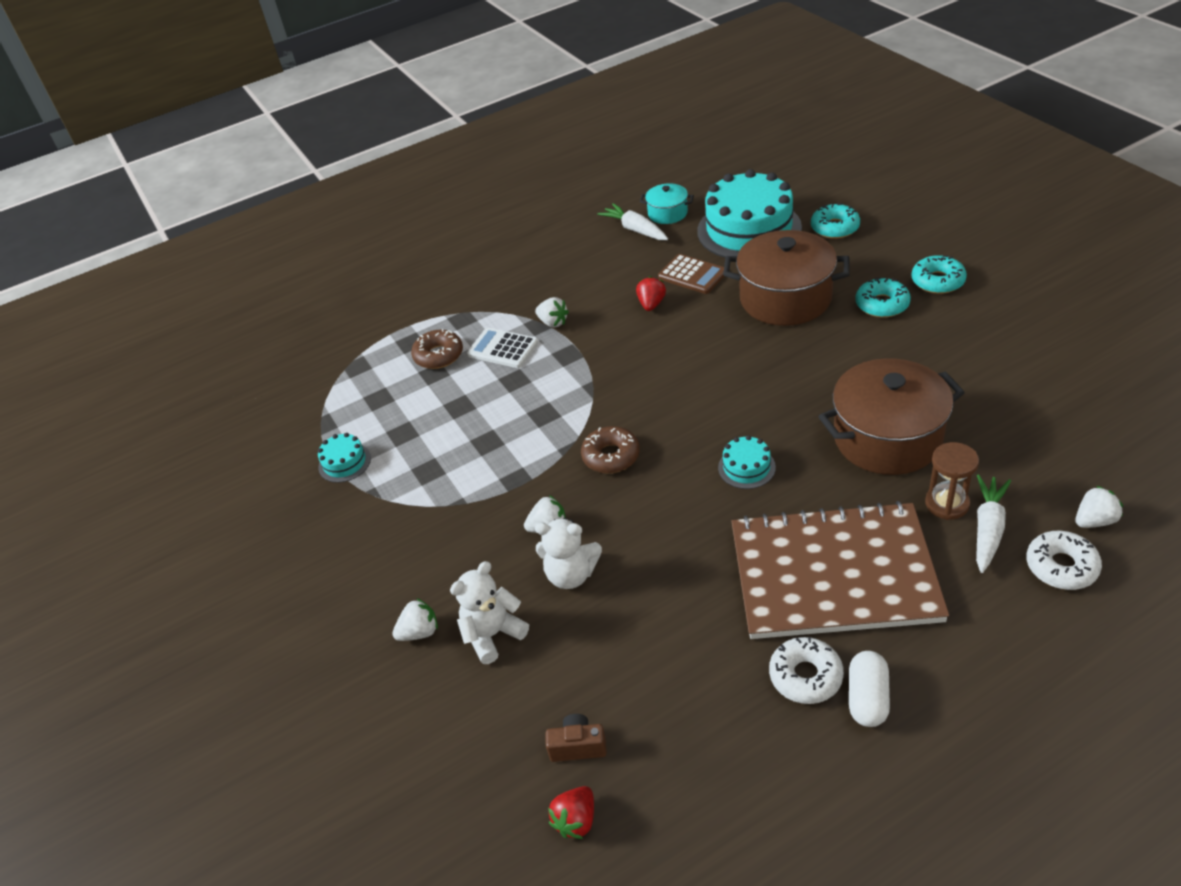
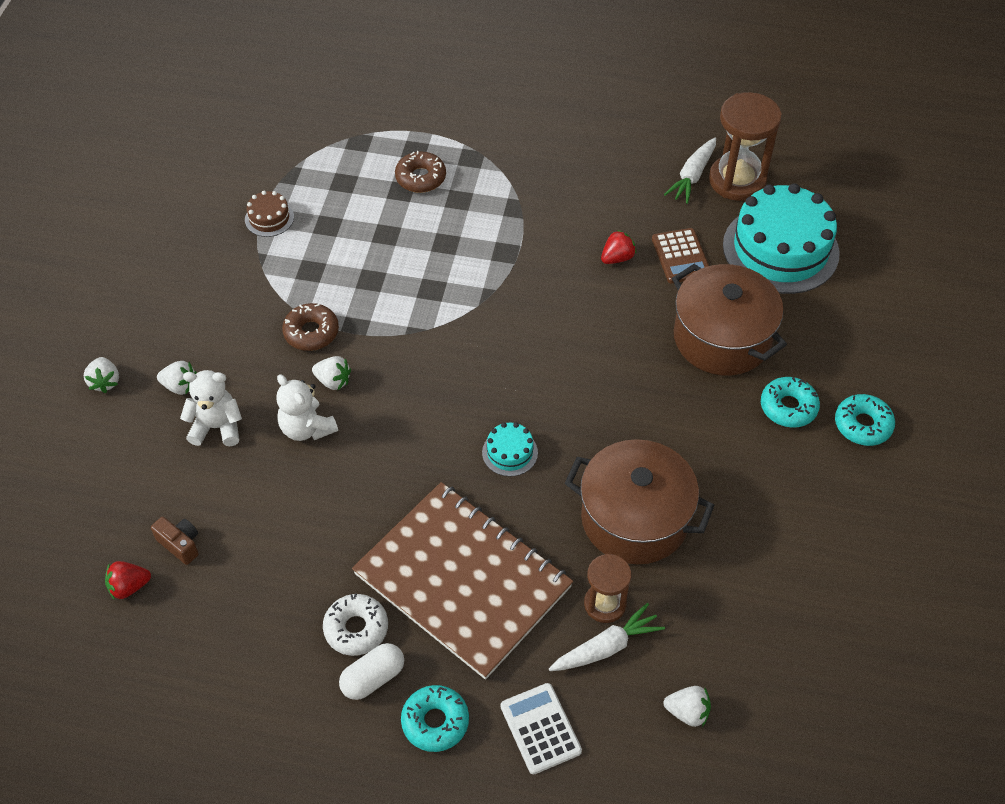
camera: 35 degrees right, 10 degrees up
turquoise cake [318,433,371,483] -> brown cake [245,191,294,237]
white calculator [467,328,538,368] -> white calculator moved to [501,683,582,774]
white strawberry [535,297,569,328] -> white strawberry moved to [84,357,119,393]
brown donut [581,426,640,473] -> brown donut moved to [282,303,339,351]
white carrot [597,203,668,240] -> white carrot turned 150 degrees counterclockwise [664,138,716,204]
turquoise pot [640,183,694,224] -> brown hourglass [709,92,782,201]
turquoise donut [811,203,860,239] -> turquoise donut moved to [401,685,469,752]
white donut [1026,531,1102,590] -> none

